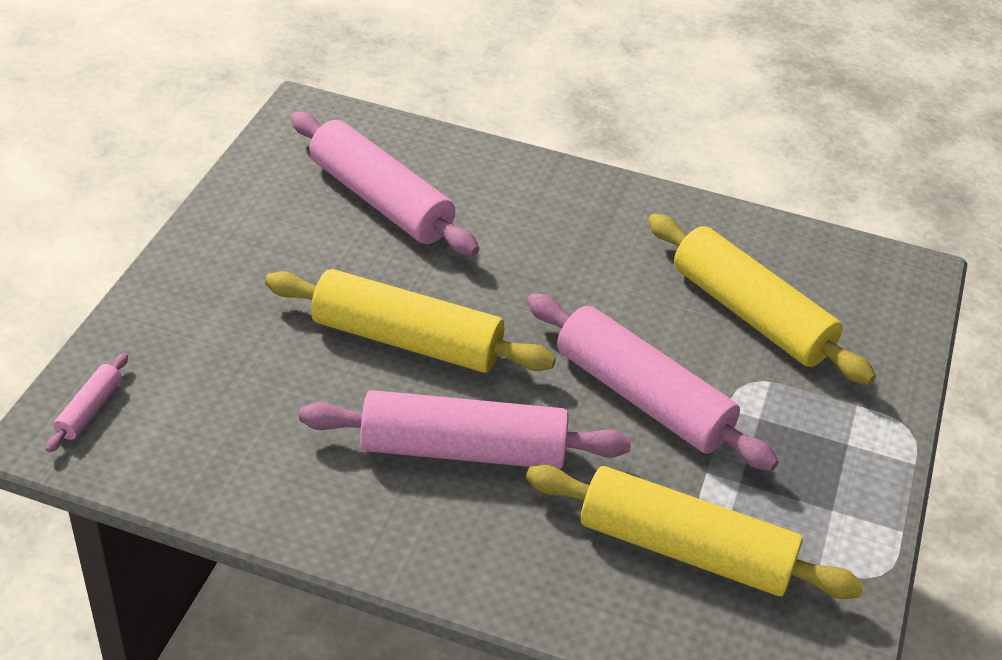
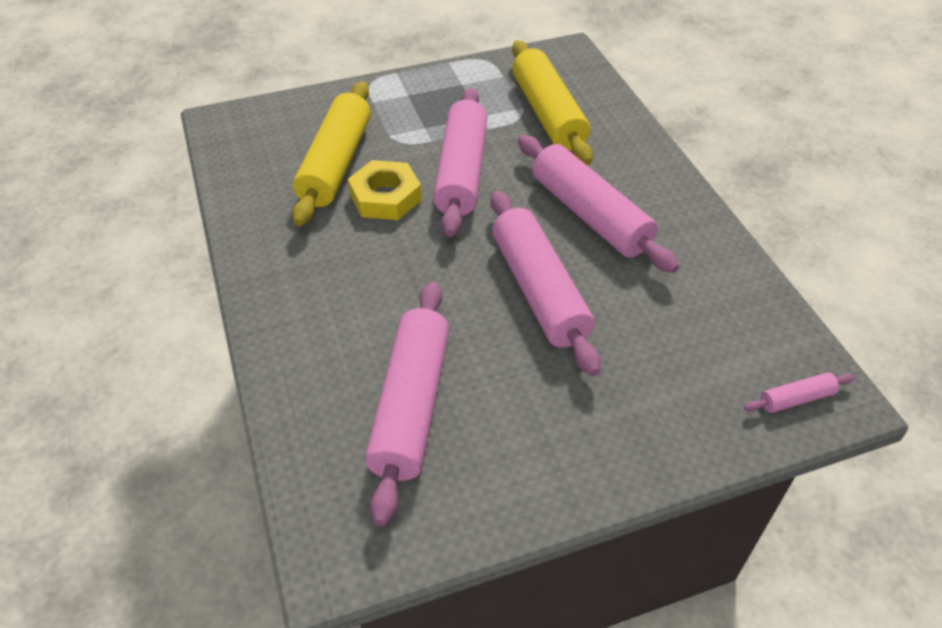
camera: 125 degrees left, 5 degrees up
yellow rolling pin [265,269,556,373] -> pink rolling pin [491,191,601,376]
none -> yellow nut [348,160,422,220]

